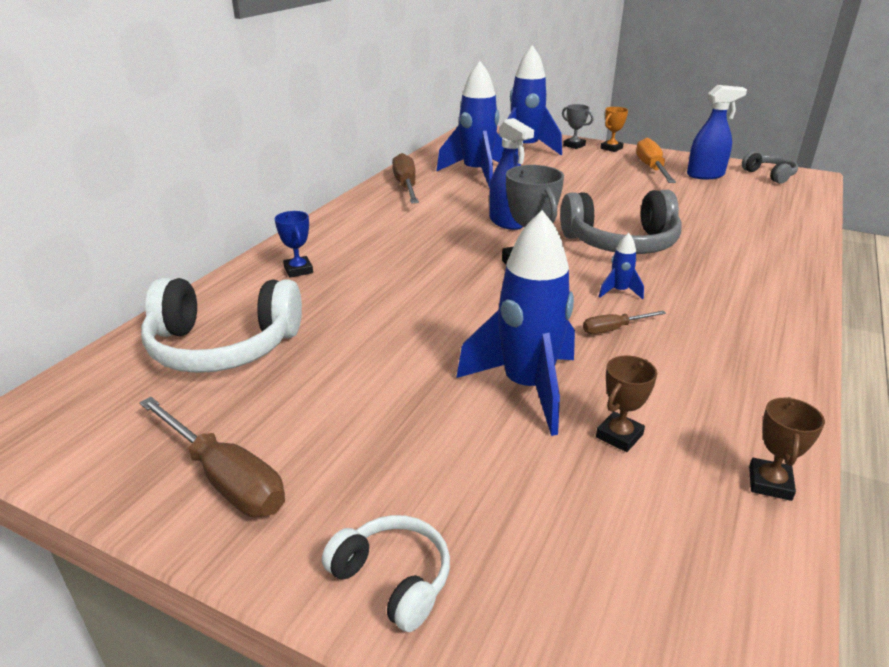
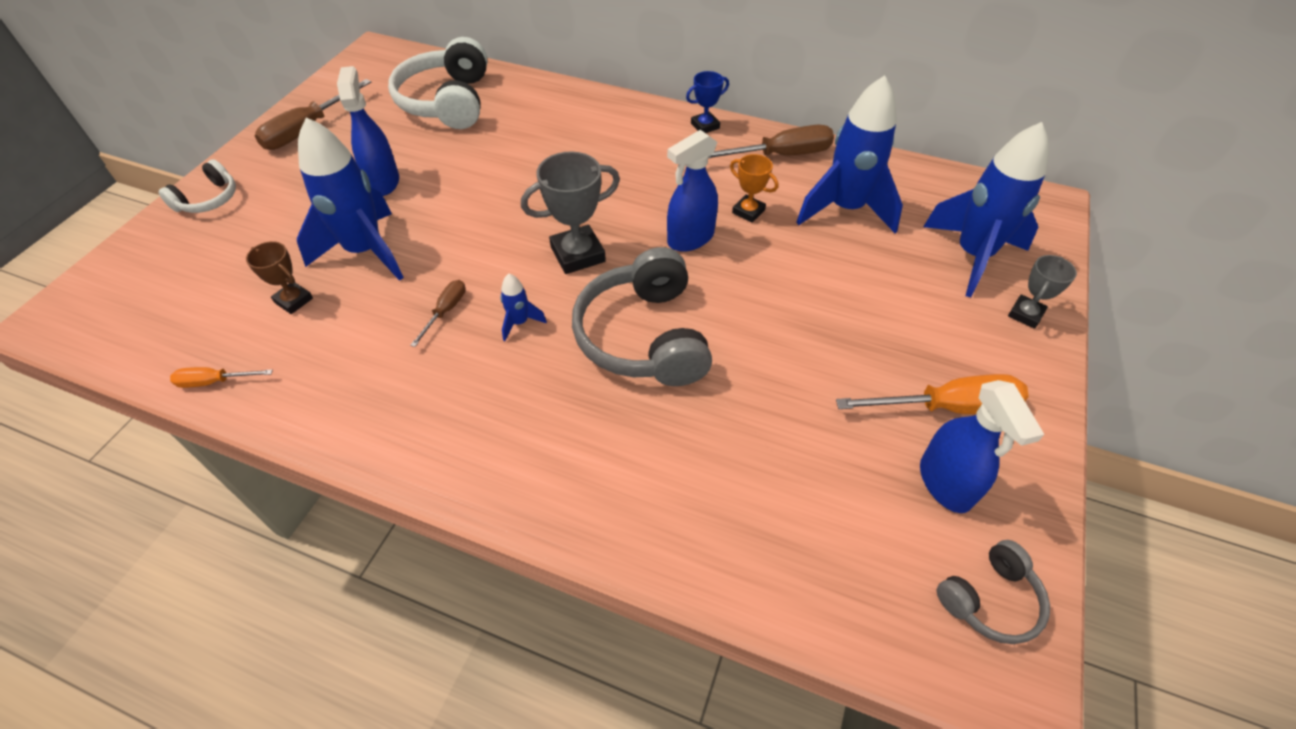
camera: 85 degrees right, 20 degrees up
blue trophy [275,211,313,278] -> blue trophy moved to [686,71,729,133]
brown screwdriver [583,311,666,334] -> brown screwdriver turned 45 degrees clockwise [410,280,465,347]
orange trophy [600,107,628,152] -> orange trophy moved to [730,154,778,223]
brown trophy [749,397,825,501] -> orange screwdriver [170,367,273,388]
none -> blue spray bottle [337,66,399,196]

